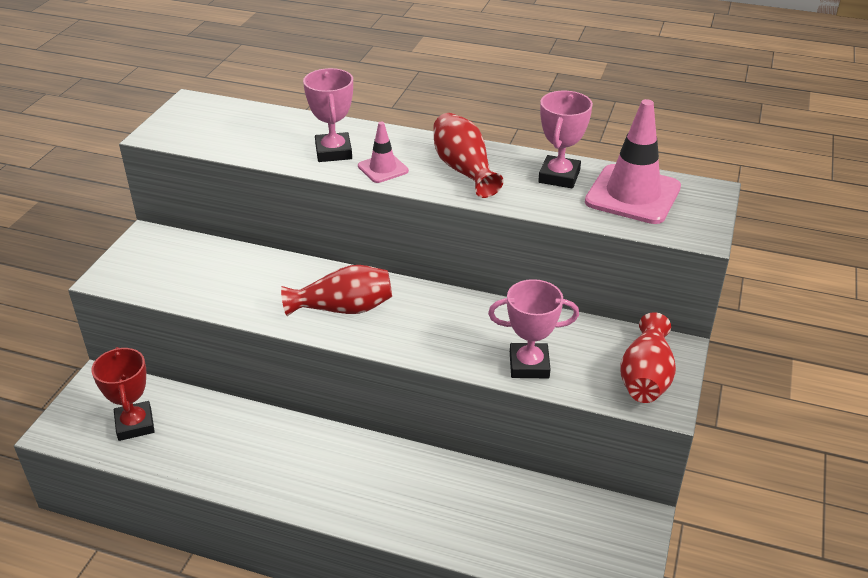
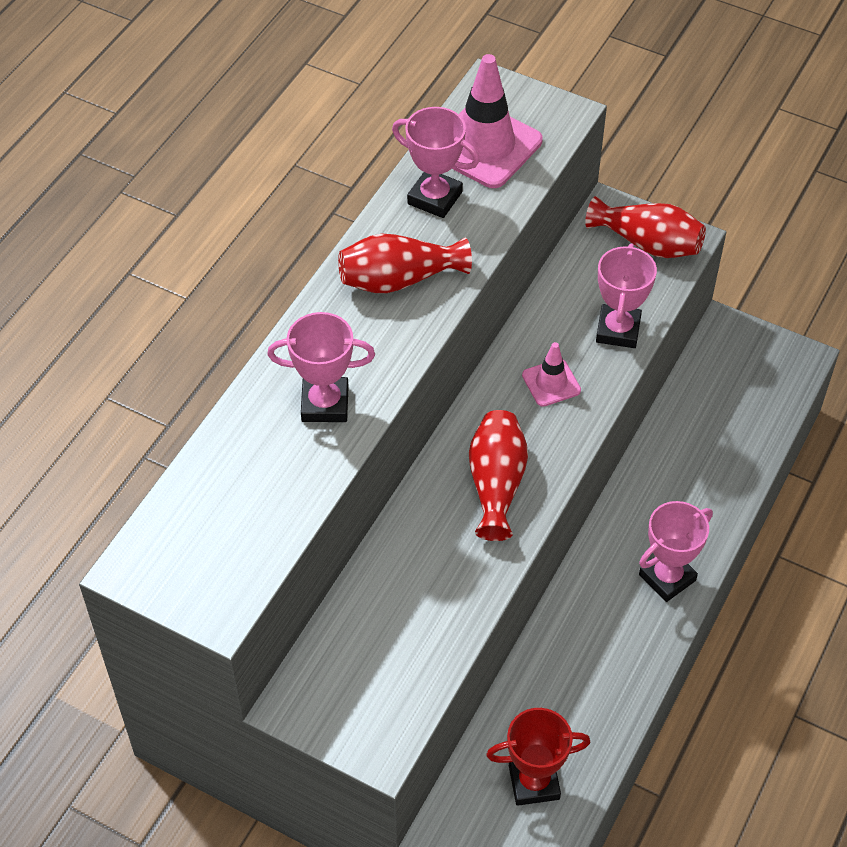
camera: 80 degrees left, 15 degrees up
pink traffic cone [358,122,409,183] -> pink traffic cone moved to [522,342,581,407]
none -> pink trophy [639,501,713,602]

